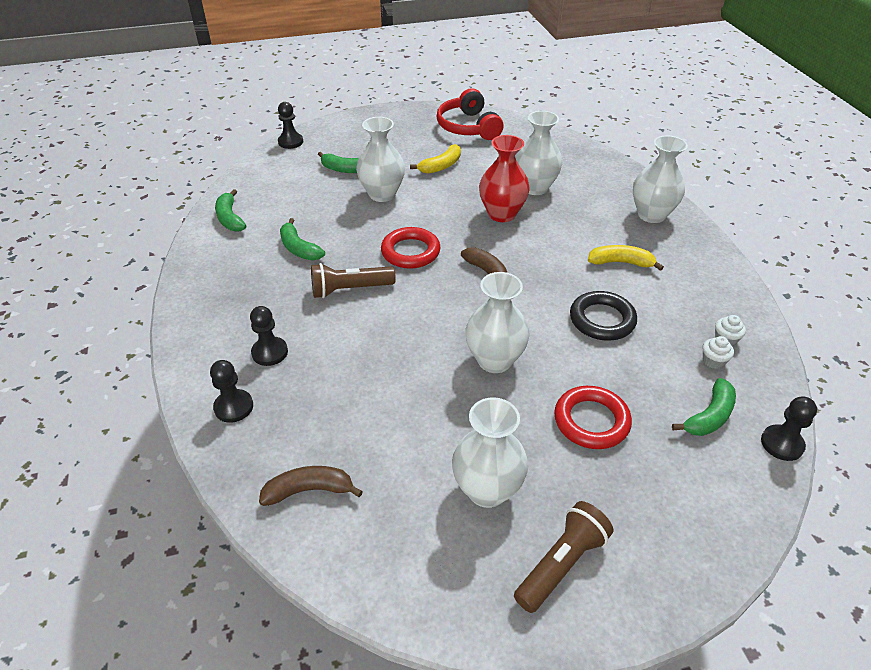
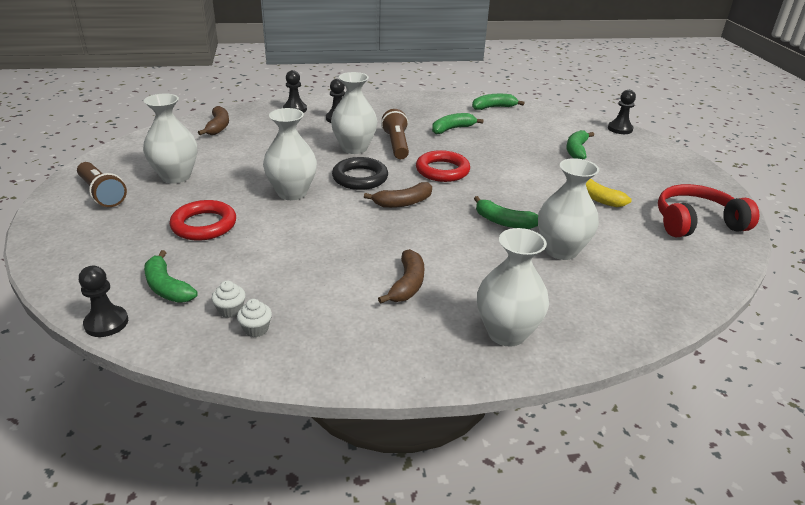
camera: 95 degrees right, 10 degrees down
white vase [356,117,405,202] -> white vase moved to [331,72,377,154]
red vase [479,135,530,222] -> green banana [474,196,538,229]
black ring [570,291,637,341] -> black ring moved to [332,157,388,190]
yellow banana [588,245,664,271] -> brown banana [378,249,424,304]

